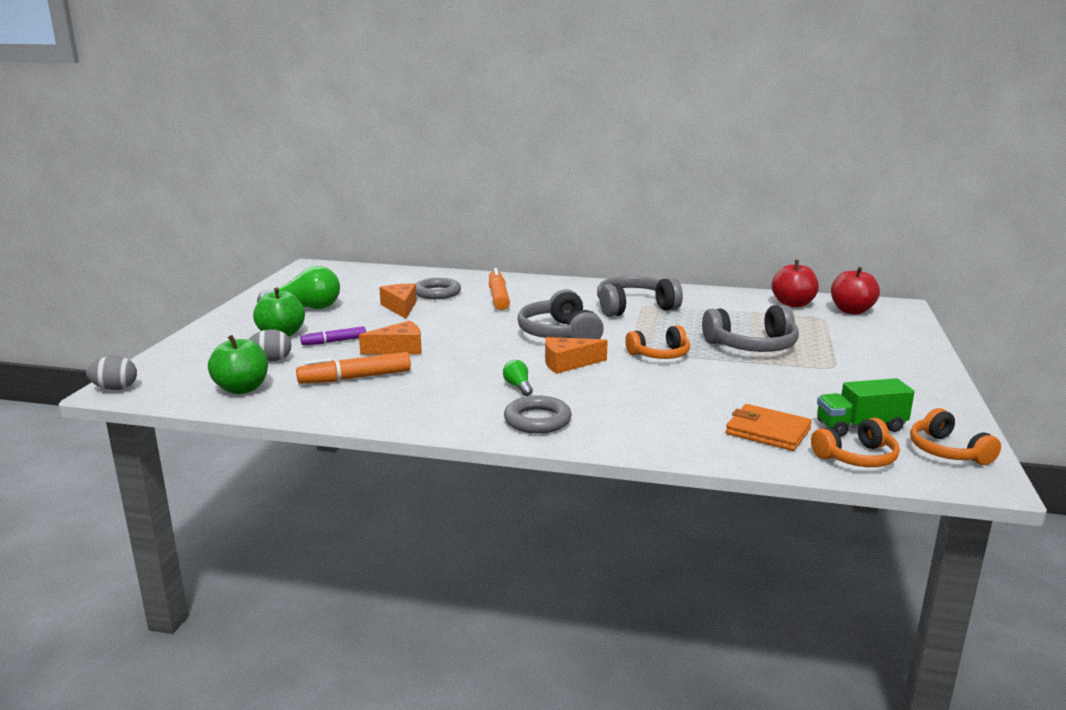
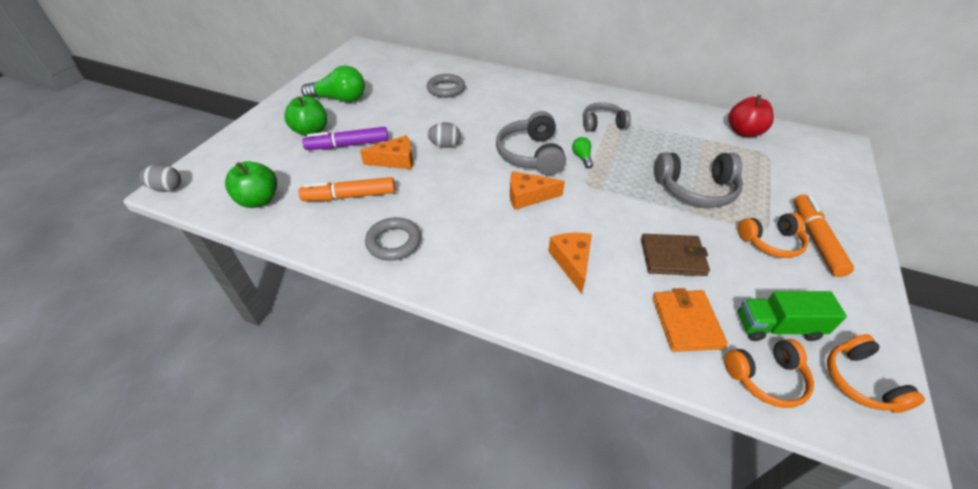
camera: 10 degrees right, 25 degrees up
grey egg [249,329,291,361] -> grey egg moved to [427,122,461,148]
purple marker [300,326,366,345] -> purple marker [302,127,388,150], size x1.57
orange cheese [379,284,417,319] -> orange cheese moved to [548,233,592,294]
orange marker [489,268,510,310] -> orange marker moved to [794,194,854,277]
green light bulb [503,360,533,396] -> green light bulb moved to [572,137,593,168]
grey ring [504,395,572,434] -> grey ring moved to [365,217,421,261]
grey headphones [597,276,683,317] -> grey headphones [583,102,631,132], size x0.66
orange headphones [625,325,690,359] -> orange headphones moved to [738,213,809,258]
orange wallet [726,404,812,451] -> orange wallet turned 45 degrees clockwise [653,288,728,352]
red apple [831,267,880,314] -> none
none -> brown wallet [641,234,710,276]

